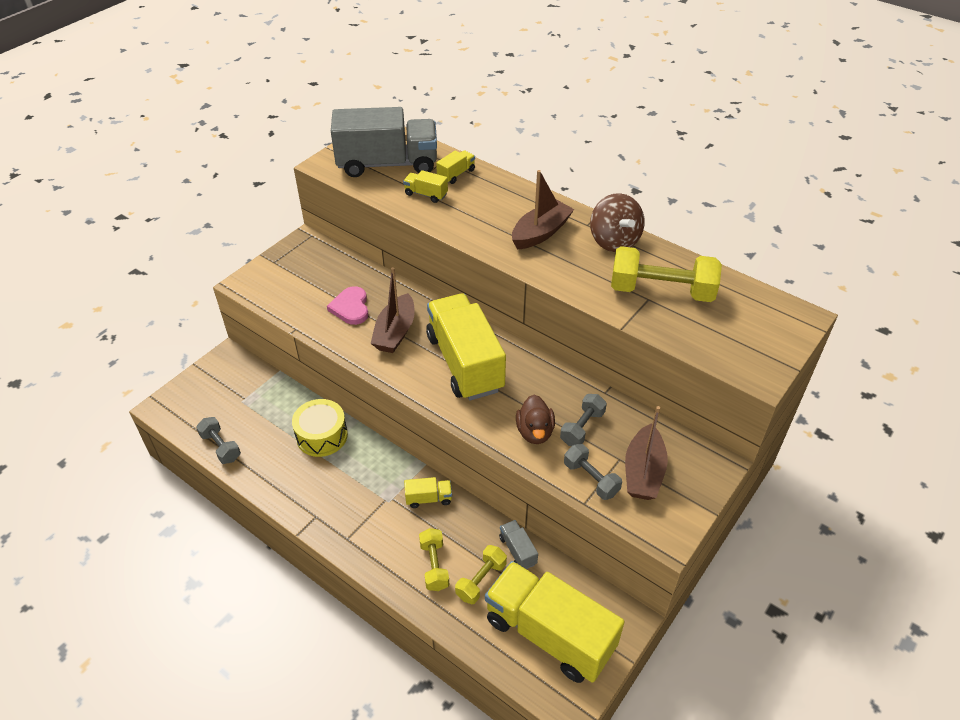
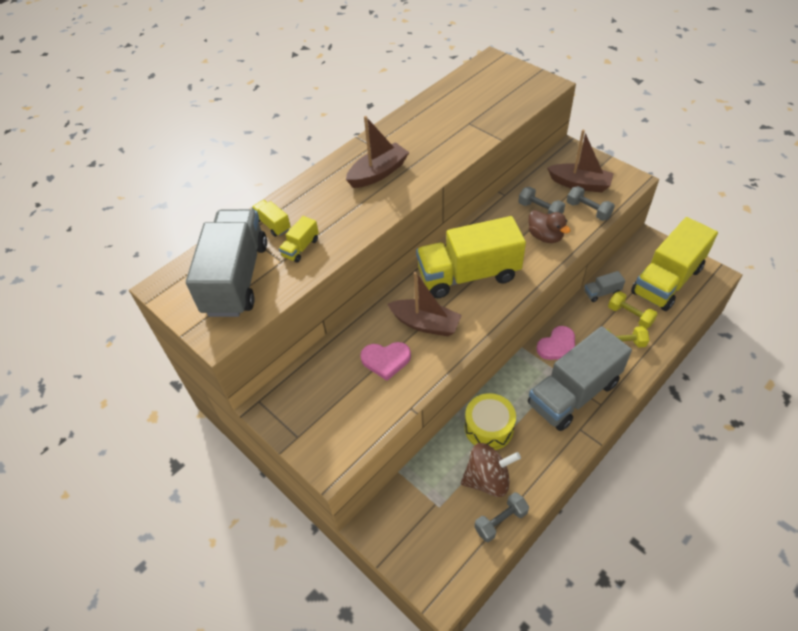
camera: 80 degrees left, 5 degrees up
yellow truck [404,477,452,508] -> pink heart [536,326,575,360]
brown boat [512,170,574,250] -> brown boat turned 90 degrees clockwise [346,116,409,188]
brown duck [516,395,555,444] -> brown duck turned 45 degrees clockwise [528,210,571,243]
grey dumbbell [564,444,622,500] -> grey dumbbell turned 75 degrees clockwise [567,186,615,221]
brown spinning top [590,193,645,252] -> brown spinning top moved to [461,443,521,497]
yellow dumbbell [611,246,722,302] -> none
none -> grey truck [528,326,632,431]

